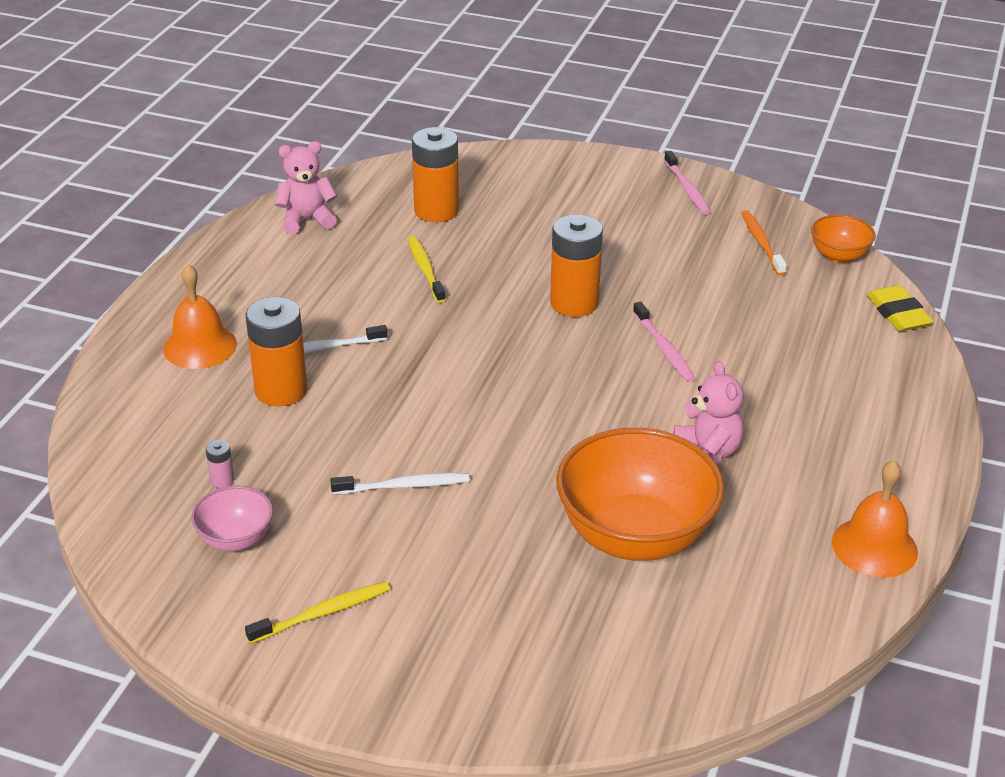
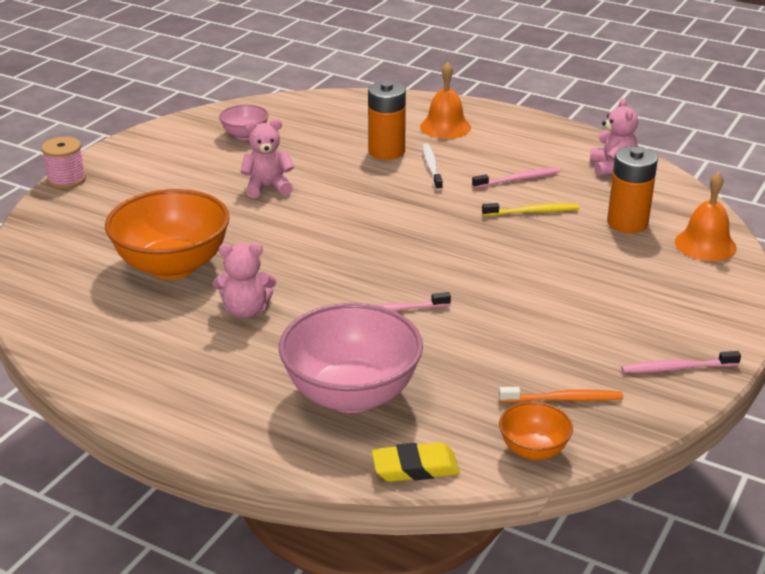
camera: 100 degrees right, 5 degrees down
pink battery [206,440,234,488] -> none
yellow toothbrush [245,581,390,644] -> none
white toothbrush [330,473,470,495] -> pink teddy bear [240,119,294,198]
orange battery [550,214,603,317] -> none
orange bell [832,460,918,578] -> orange bell moved to [675,172,737,261]
none -> pink spool [41,137,86,189]
none -> pink bowl [279,303,423,413]
none -> pink toothbrush [472,168,560,188]

